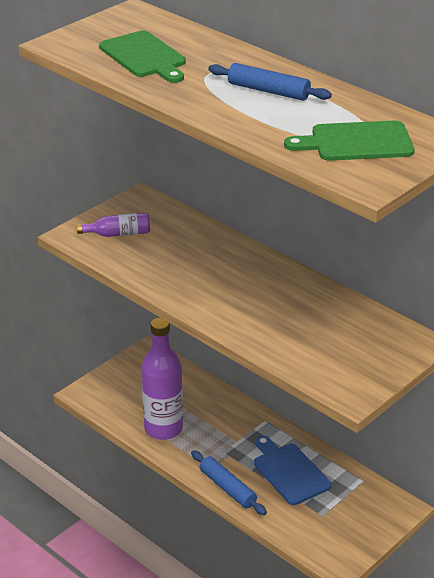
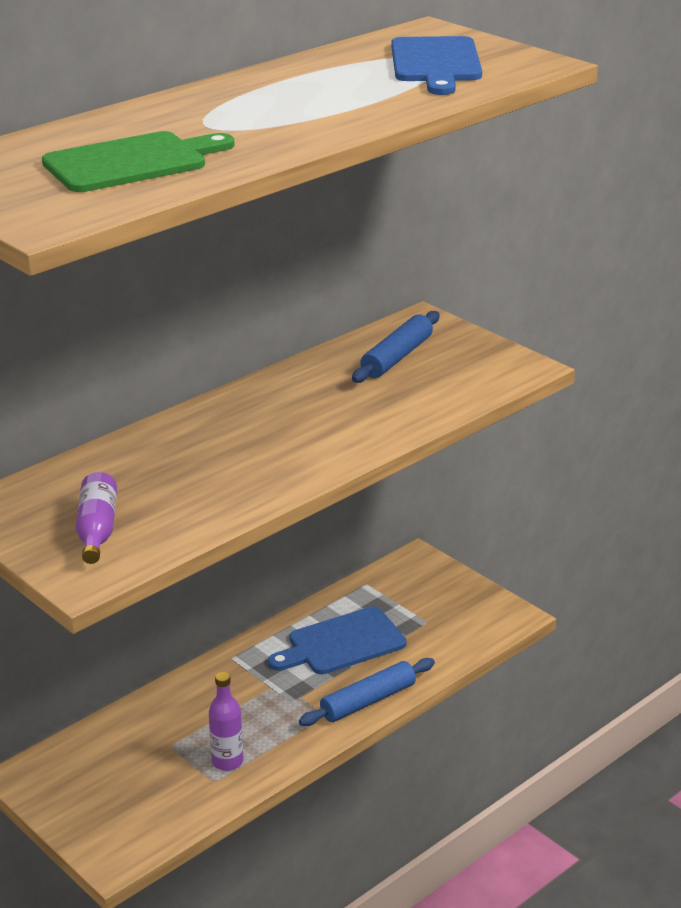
camera: 85 degrees left, 5 degrees down
purple bottle [141,318,183,440] -> purple bottle [209,672,243,771], size x0.51
blue rolling pin [208,63,332,101] -> blue rolling pin moved to [352,311,440,383]
green cutting board [284,120,415,161] -> blue cutting board [391,36,482,95]

